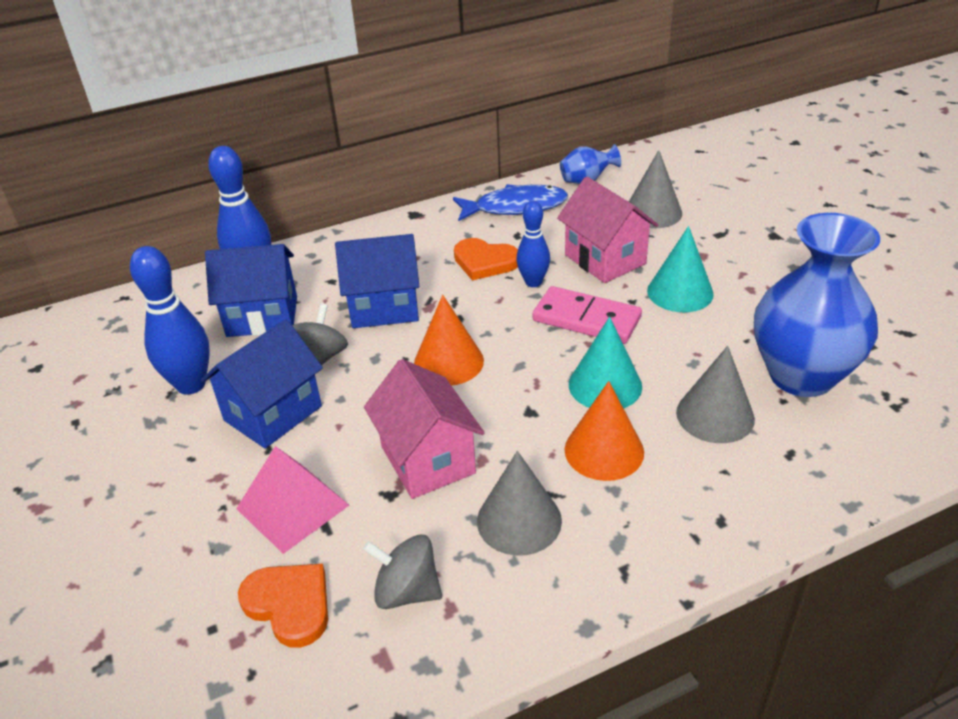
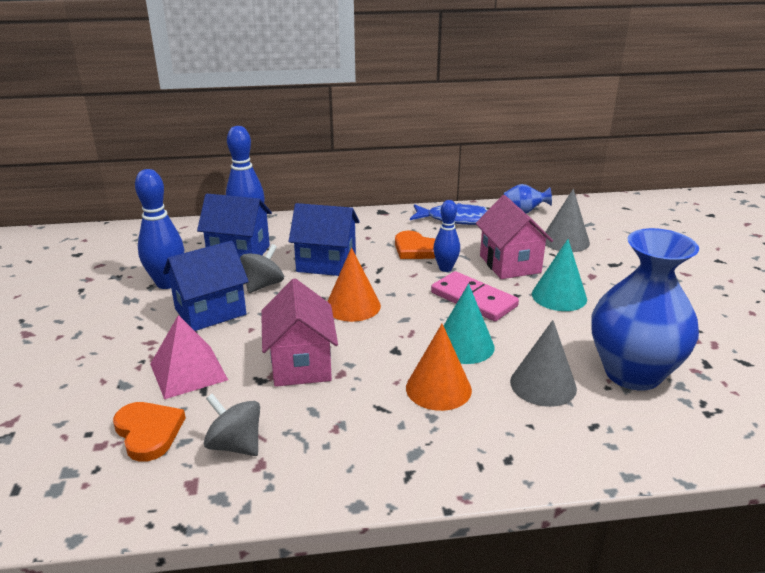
camera: 15 degrees right, 10 degrees down
grey cone [477,451,562,556] -> none

